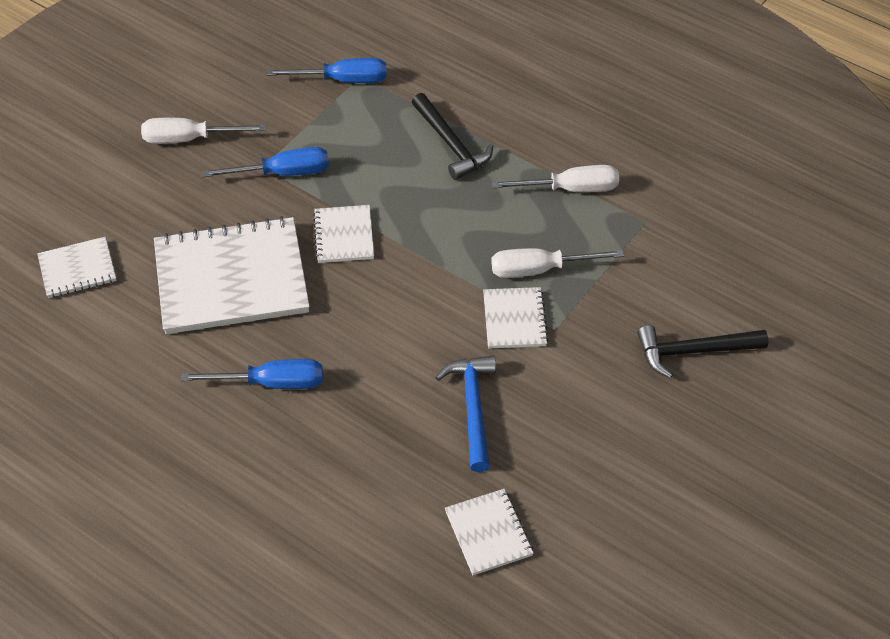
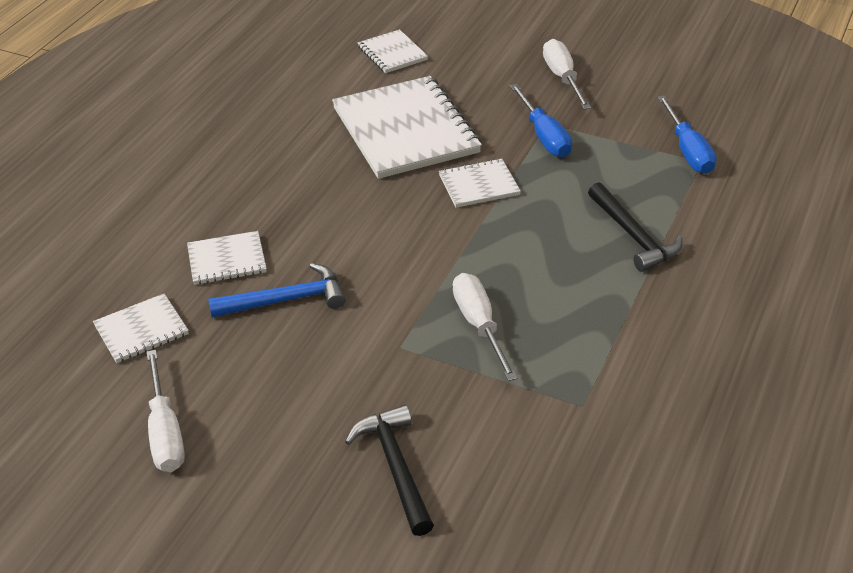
camera: 80 degrees right, 10 degrees down
blue screwdriver [181,359,323,389] -> none
black hammer [412,93,493,180] -> black hammer turned 75 degrees counterclockwise [588,182,682,272]
white notebook [483,287,549,348] -> white notebook moved to [187,231,267,285]
white screwdriver [492,165,619,192] -> white screwdriver moved to [147,350,185,472]

